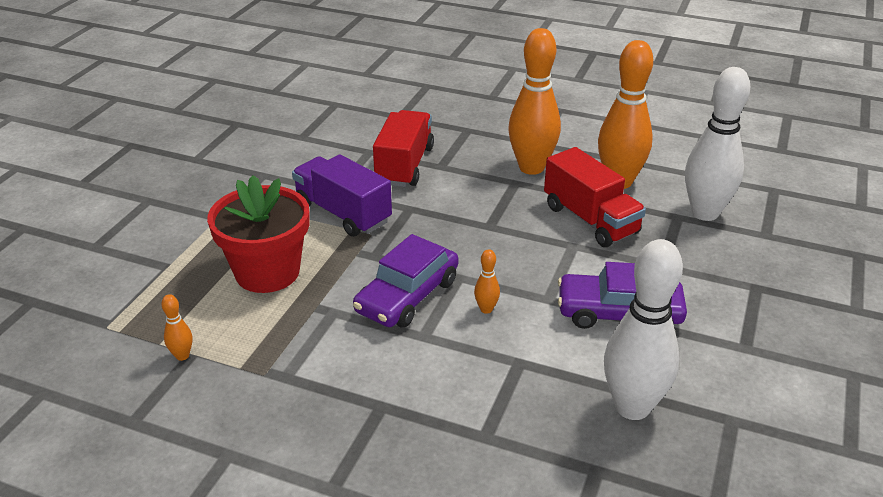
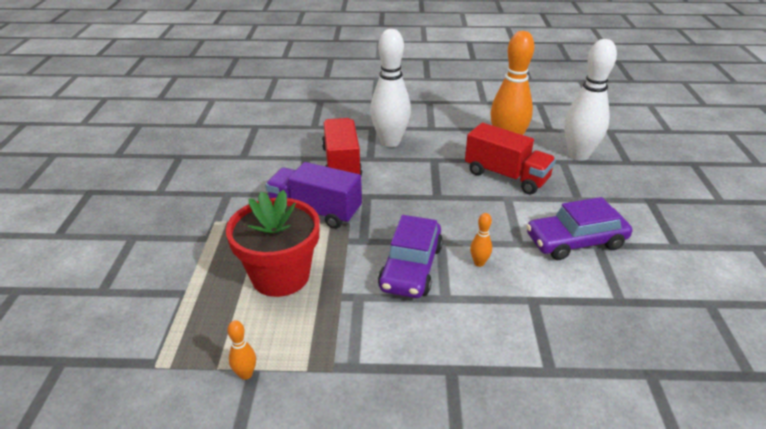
camera: 20 degrees left, 0 degrees up
orange bowling pin [508,28,561,175] -> none
white bowling pin [604,239,683,420] -> white bowling pin moved to [370,29,411,147]

